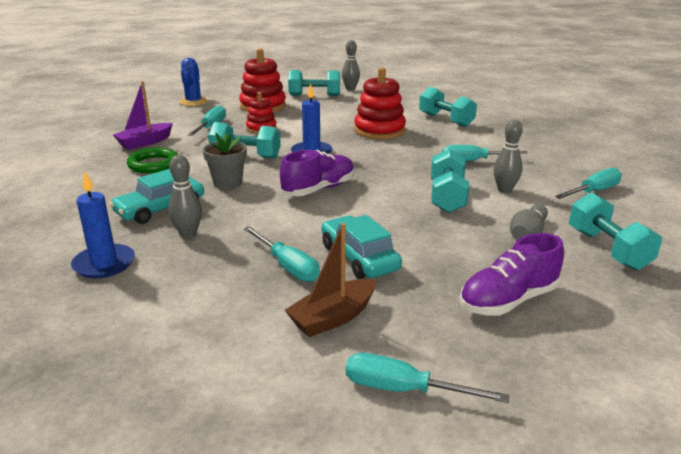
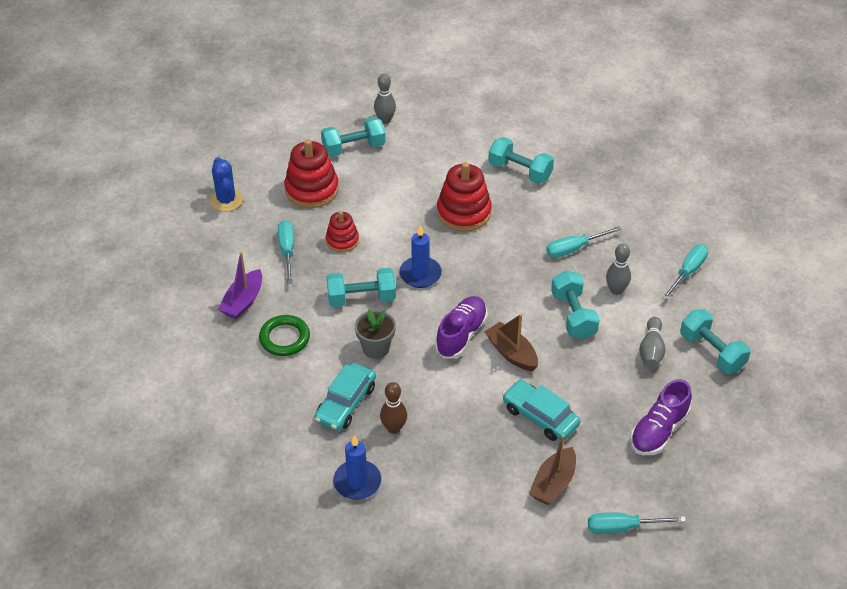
camera: 20 degrees left, 20 degrees up
grey bowling pin [168,155,202,238] -> brown bowling pin [380,382,407,434]
turquoise screwdriver [244,226,320,282] -> none
none -> brown boat [485,314,538,371]

